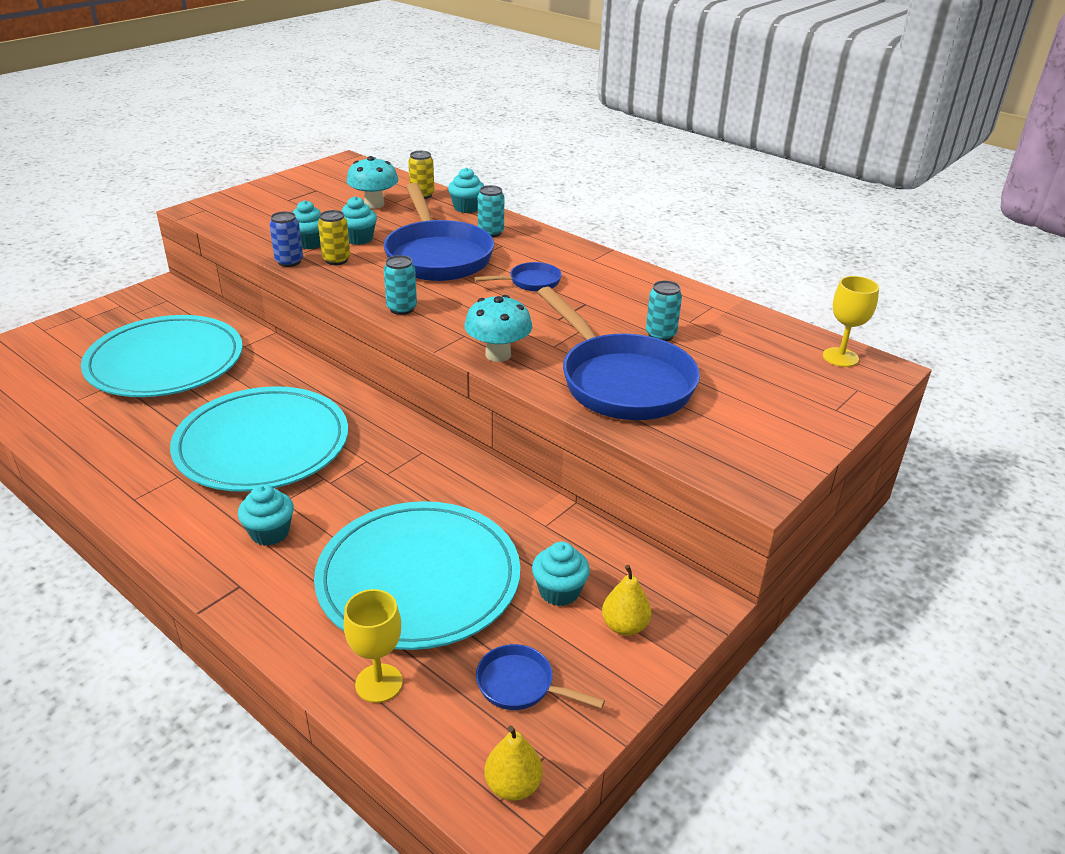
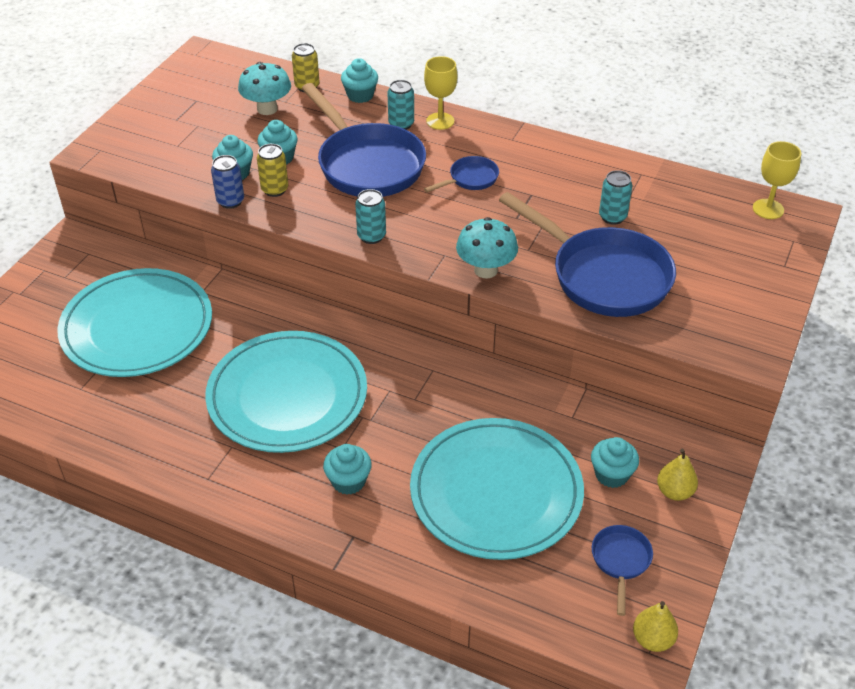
camera: 15 degrees left, 10 degrees up
yellow goblet [344,589,403,703] -> yellow goblet moved to [424,56,457,130]
blue pan [476,644,605,710] -> blue pan turned 90 degrees clockwise [592,525,653,616]

